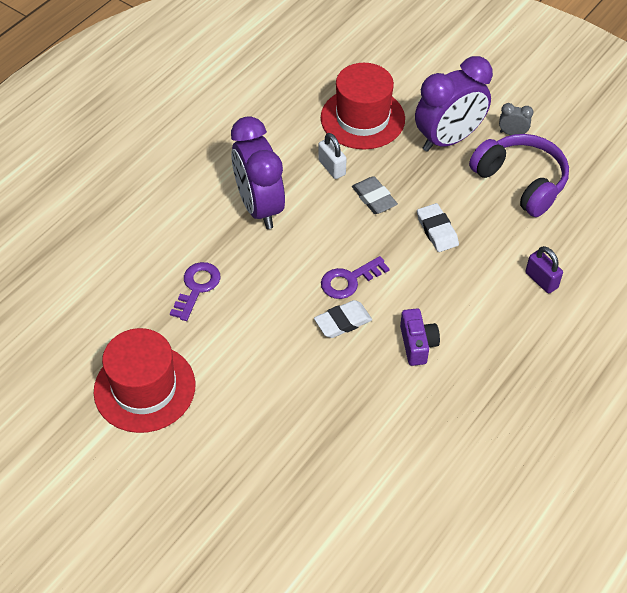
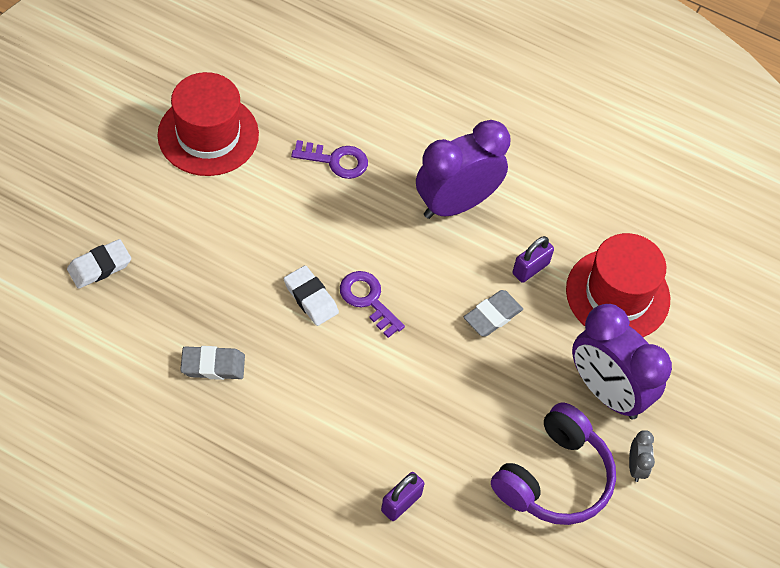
camera: 75 degrees right, 5 degrees up
white padlock [318,133,347,179] -> purple padlock [513,236,554,283]
purple camera [400,308,440,366] -> none
white eraser [417,203,459,252] -> white eraser moved to [67,239,131,289]
none -> grey eraser [180,346,245,380]

